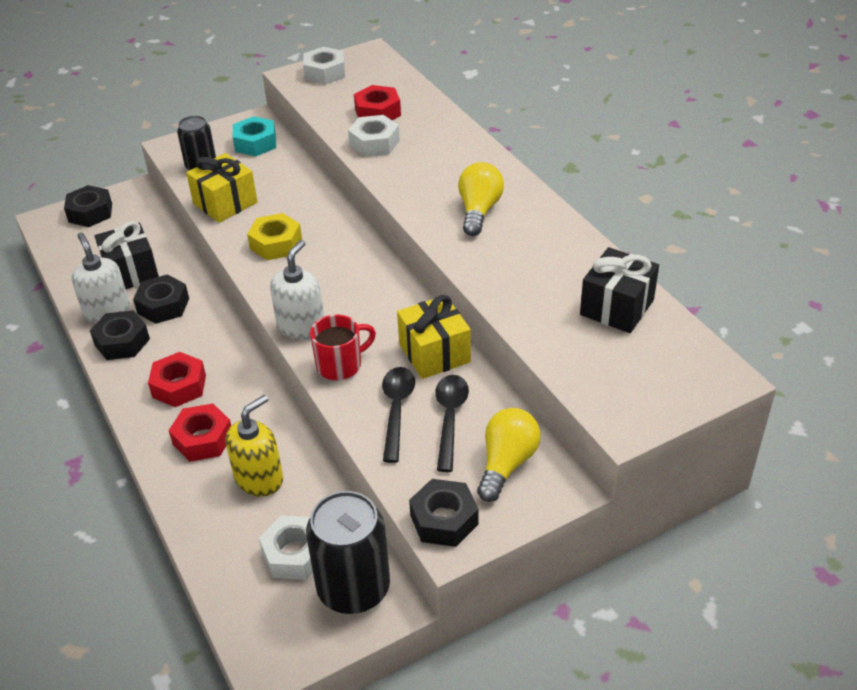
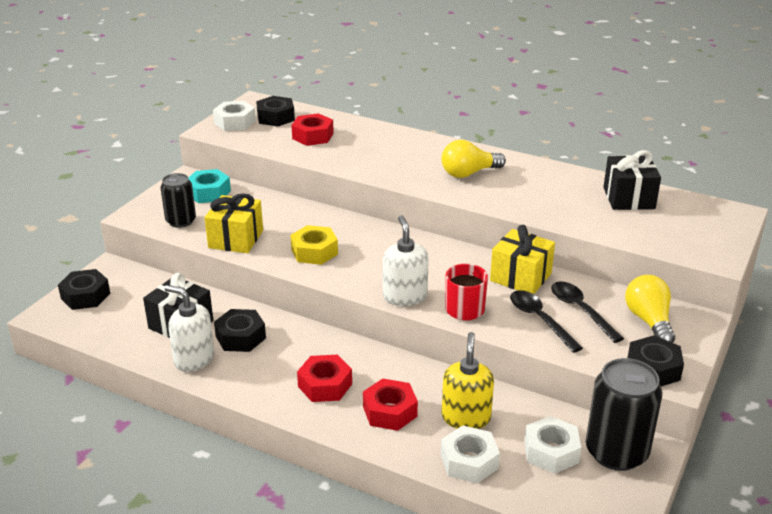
camera: 35 degrees left, 10 degrees down
black nut [90,310,150,360] -> black nut moved to [256,96,295,127]
white nut [348,115,400,157] -> white nut moved to [441,425,500,484]
yellow light bulb [458,162,504,236] -> yellow light bulb turned 90 degrees counterclockwise [441,140,506,178]

